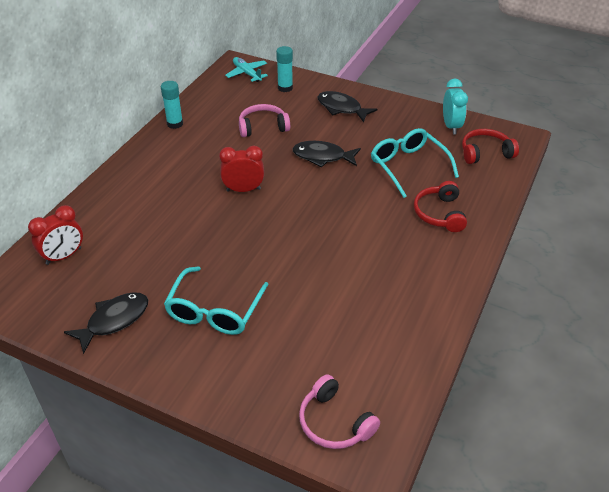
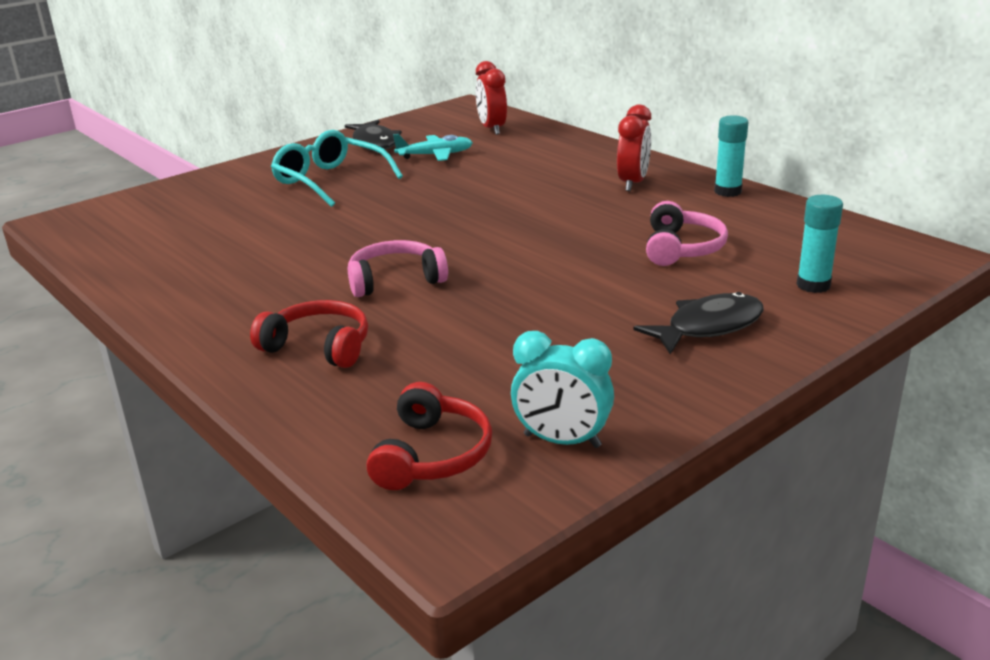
camera: 115 degrees right, 15 degrees down
red clock [219,146,264,192] -> red clock moved to [617,104,651,191]
turquoise plane [225,57,268,82] -> turquoise plane moved to [393,134,473,161]
black fish [293,141,361,168] -> none
pink headphones [299,374,380,449] -> pink headphones moved to [348,240,448,297]
turquoise glasses [371,128,459,198] -> none

